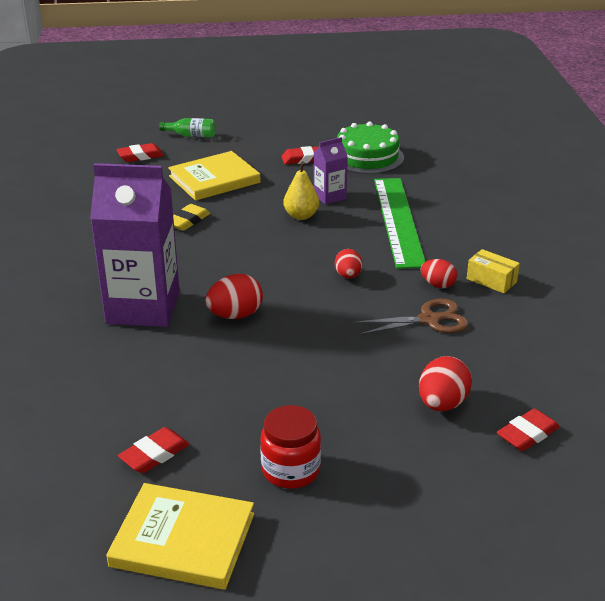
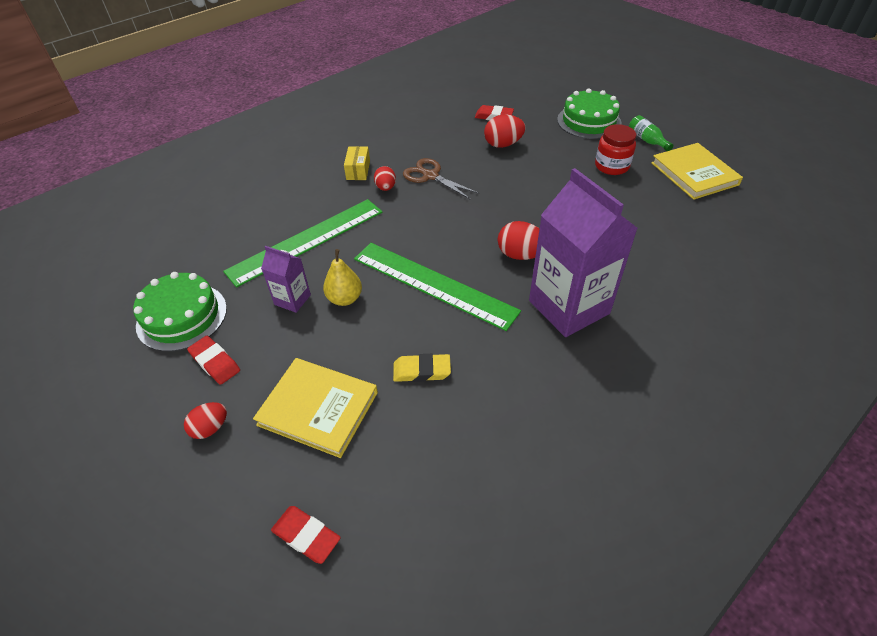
camera: 125 degrees left, 15 degrees up
red eraser [118,427,190,473] -> none
green bottle [159,118,216,137] -> green bottle moved to [629,115,673,151]
red egg [335,249,362,279] -> red egg moved to [184,402,227,439]
none -> green ruler [354,243,521,331]
none -> green cake [557,88,621,139]

